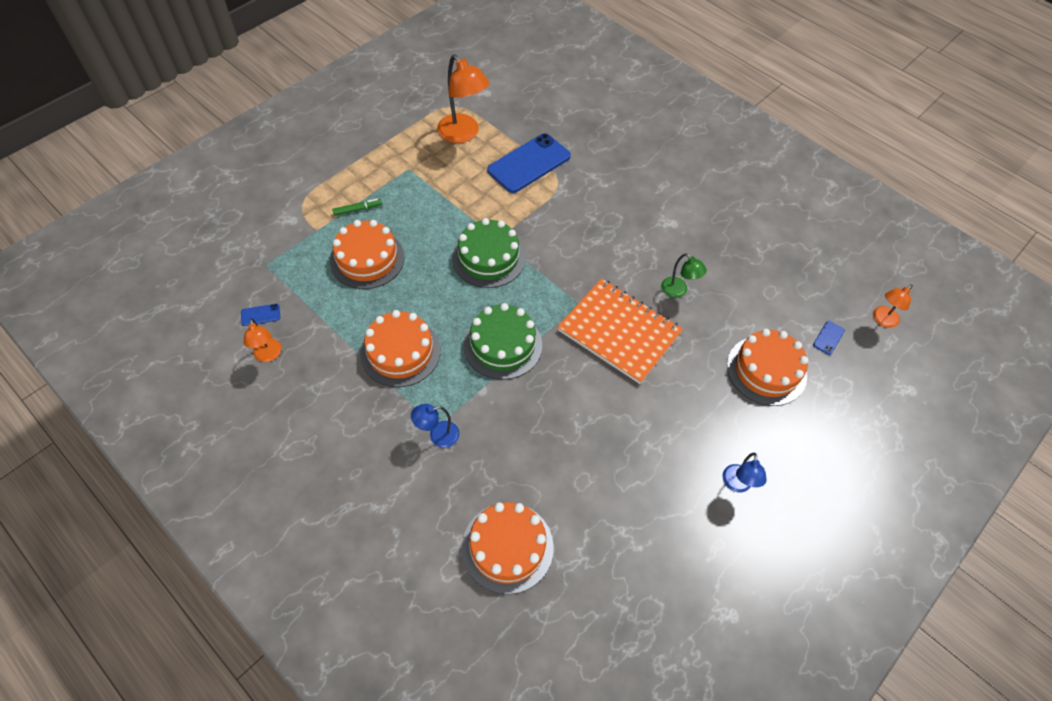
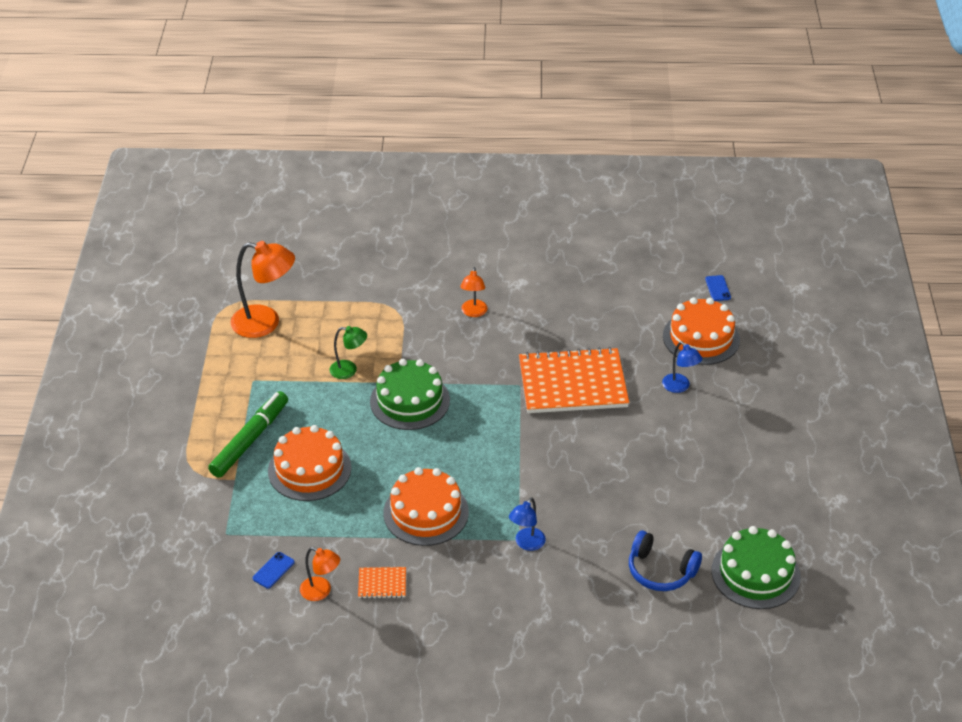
camera: 40 degrees left, 15 degrees down
green marker [332,199,382,216] -> green marker [208,391,288,478], size x2.10
orange cake [462,502,554,594] -> blue headphones [629,530,702,591]
green cake [463,303,542,380] -> green cake moved to [712,526,801,609]
blue phone [487,133,571,193] -> none
green lamp [661,253,707,298] -> green lamp moved to [329,326,367,379]
blue lamp [722,453,767,492] -> blue lamp moved to [662,342,703,393]
orange lamp [873,284,913,328] -> orange lamp moved to [460,267,488,317]
none -> orange notebook [358,567,406,599]

